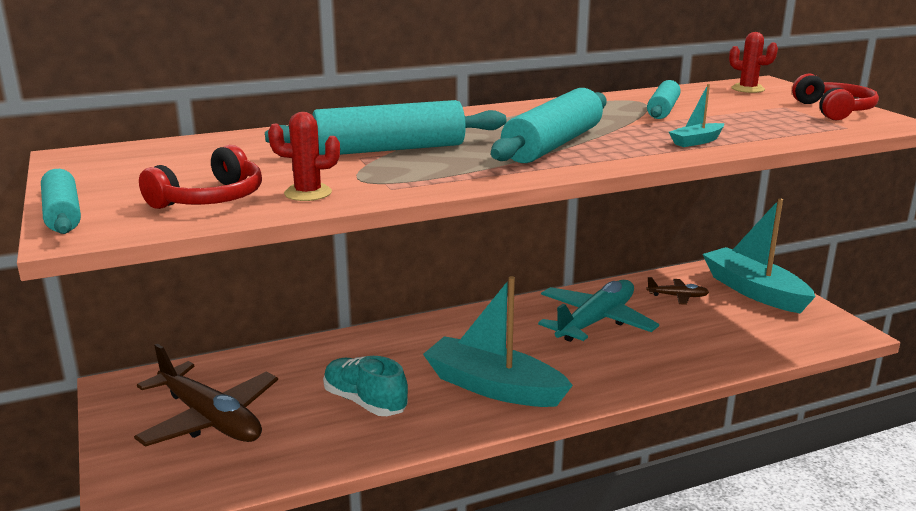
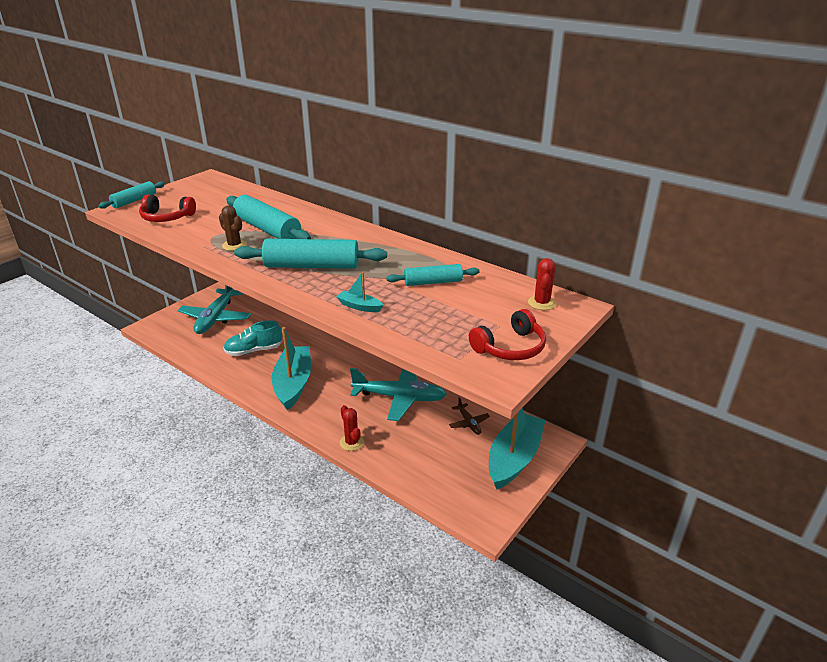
camera: 60 degrees right, 10 degrees up
brown plane [134,344,278,447] -> turquoise plane [177,285,251,334]
red cactus [268,112,340,201] -> red cactus moved to [340,405,364,451]
turquoise shoe [323,356,408,416] -> turquoise shoe turned 120 degrees counterclockwise [224,320,282,356]
none -> brown cactus [219,205,247,251]

